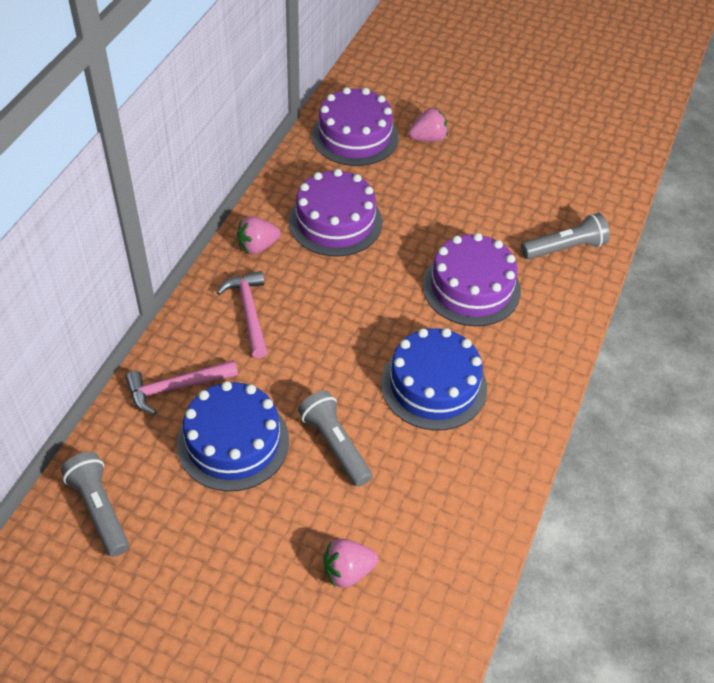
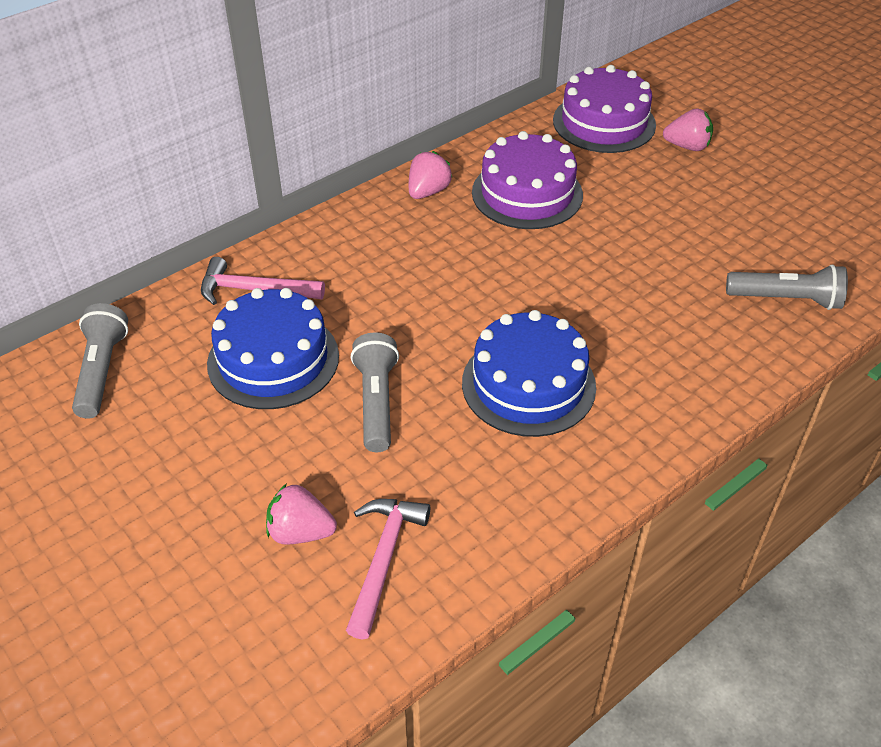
camera: 30 degrees right, 5 degrees down
pink hammer [217,271,267,358] -> pink hammer moved to [346,499,430,639]
pink strawberry [237,216,281,254] -> pink strawberry turned 120 degrees clockwise [409,151,453,199]
purple cake [423,233,521,326] -> none

